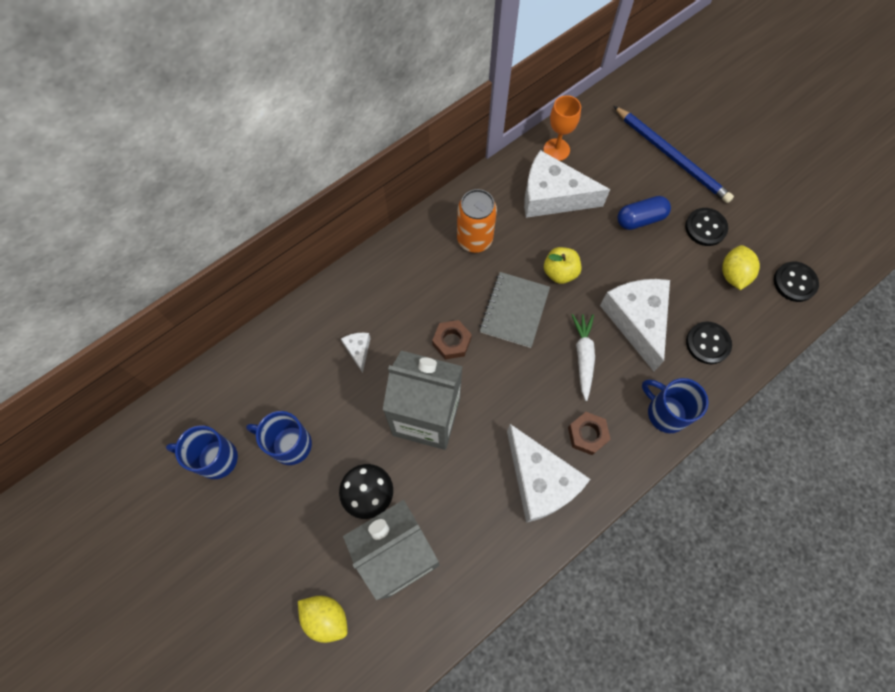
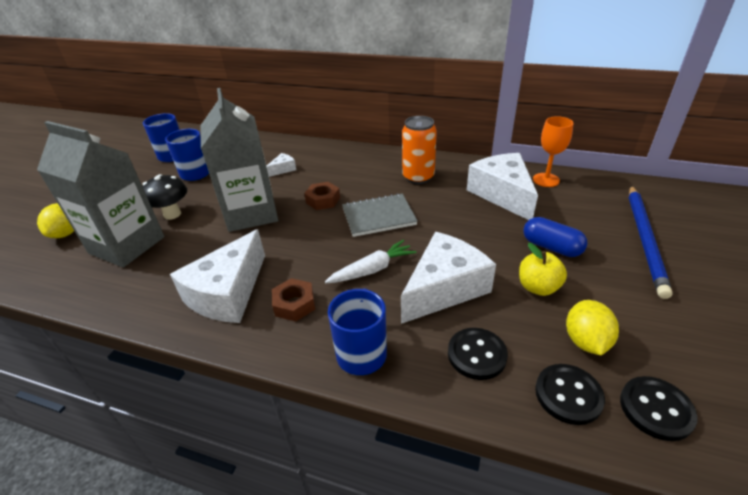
camera: 60 degrees right, 30 degrees down
yellow apple [544,247,582,284] -> yellow apple moved to [519,243,567,296]
black button [685,208,728,246] -> black button moved to [535,364,605,425]
yellow lemon [722,245,760,290] -> yellow lemon turned 60 degrees counterclockwise [566,300,619,355]

